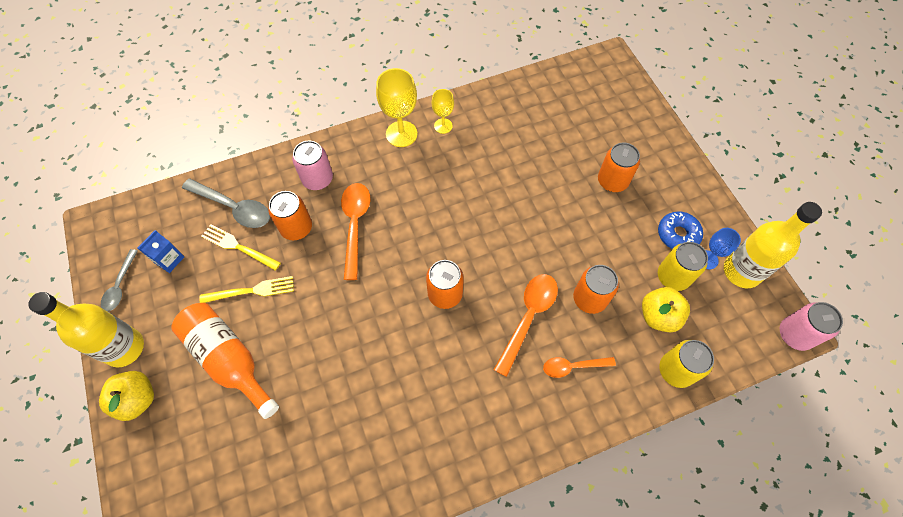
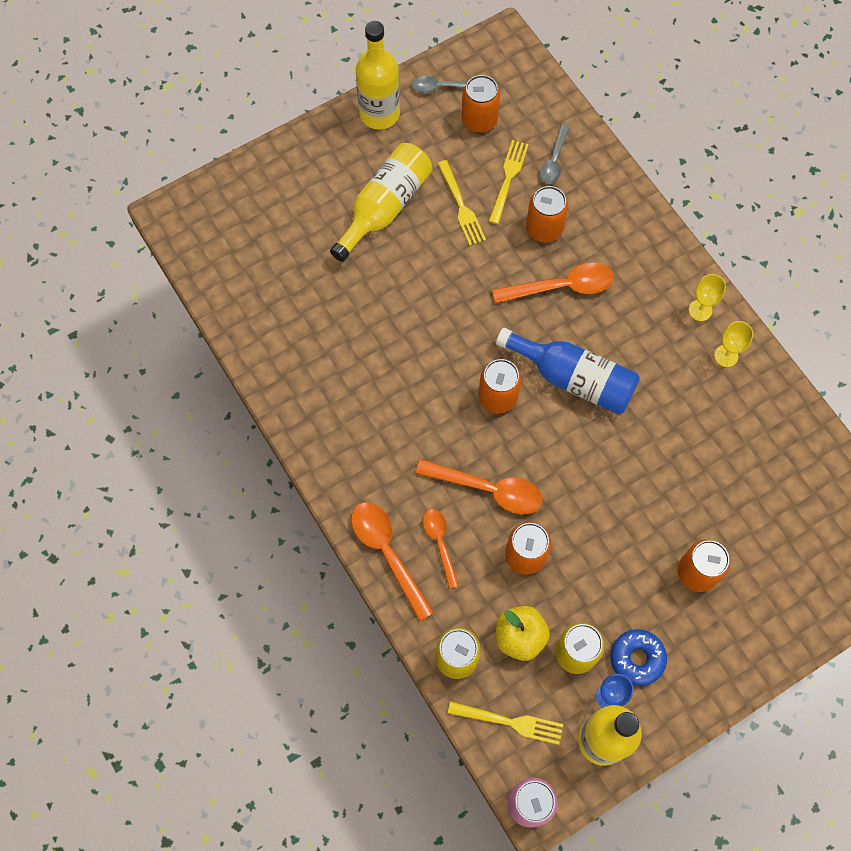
camera: 80 degrees right, 5 degrees up
yellow apple [99,371,154,421] -> none
blue carton [138,230,184,273] -> orange can [461,75,500,133]
orange bottle [171,303,279,419] -> yellow bottle [330,143,432,262]
grey spoon [182,179,270,228] -> grey spoon [540,124,570,184], size x0.62
pink can [292,141,333,190] -> none
yellow goblet [376,68,417,147] -> yellow goblet [689,274,726,321], size x0.59
none -> orange spoon [351,502,434,621]
none -> yellow fork [448,701,563,745]
none -> blue bottle [496,328,640,415]

